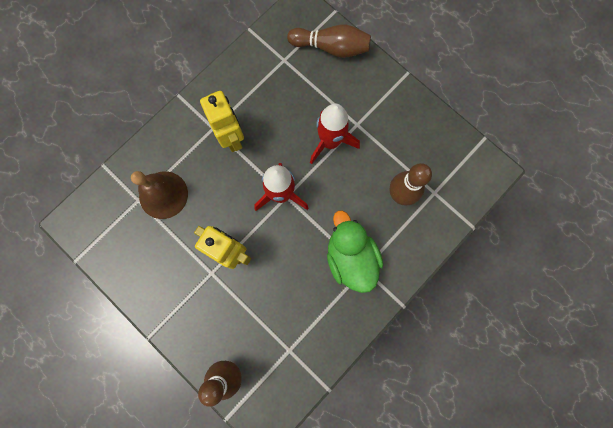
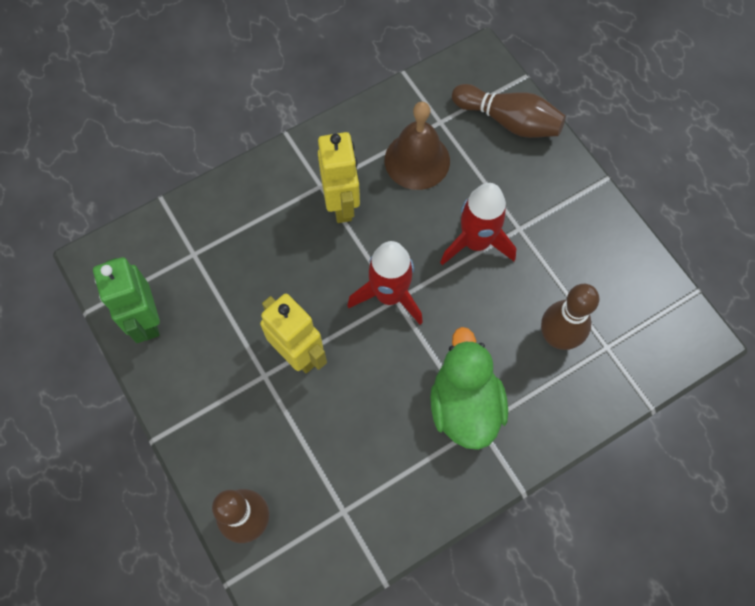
camera: 15 degrees right, 10 degrees down
brown bell [131,171,188,219] -> brown bell moved to [385,102,450,190]
none -> green robot [93,257,160,343]

